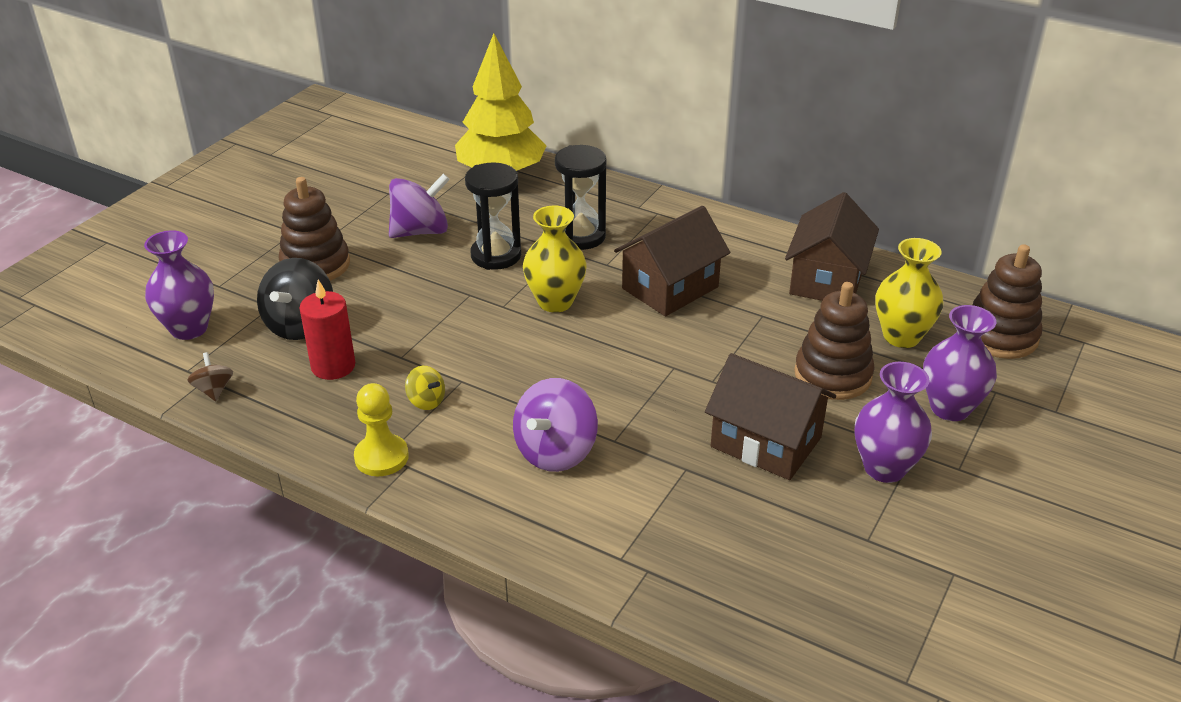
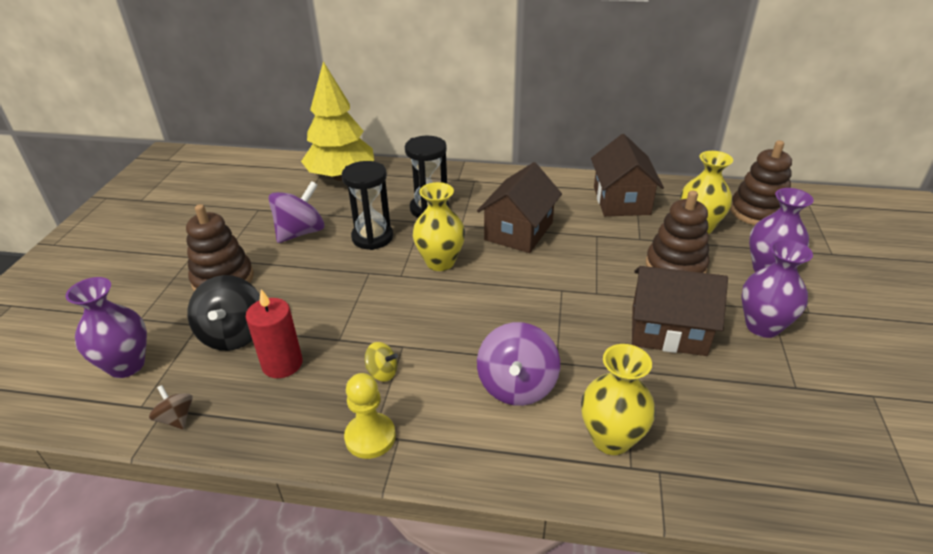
camera: 20 degrees left, 0 degrees up
none -> yellow vase [581,344,656,455]

